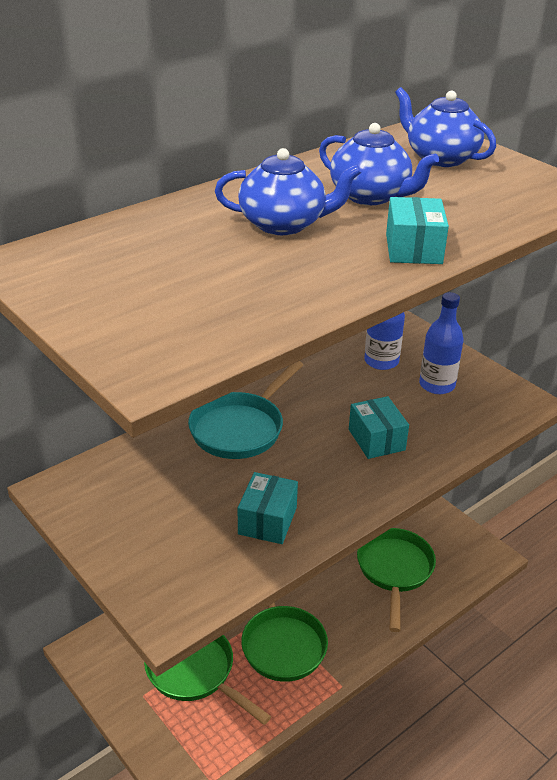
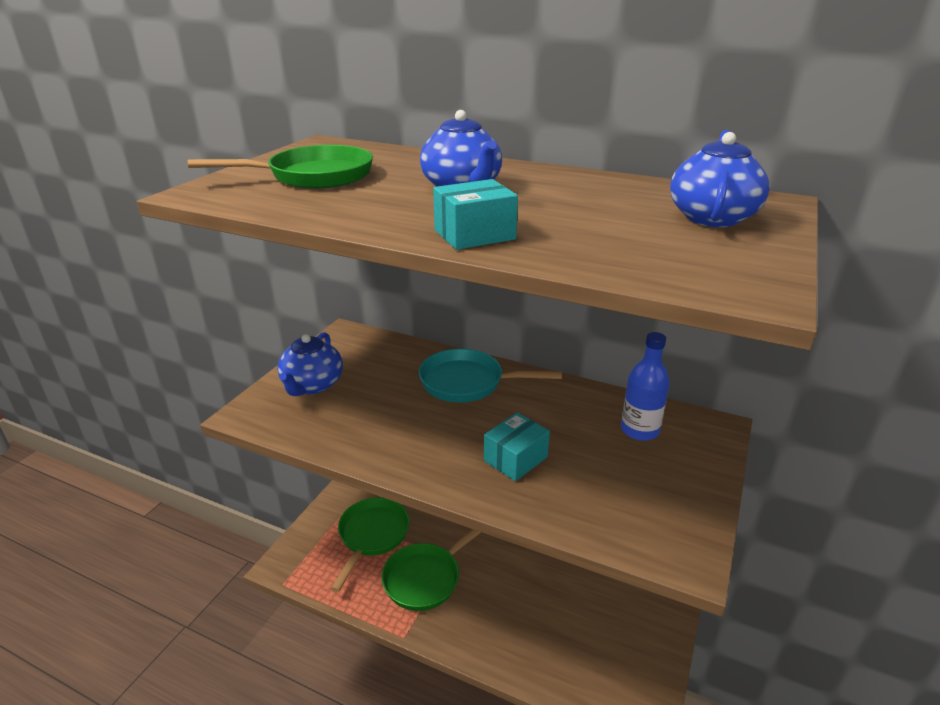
camera: 65 degrees right, 5 degrees down
turquoise box [238,472,298,544] -> none
blue teapot [319,123,439,205] -> blue teapot moved to [277,332,343,396]
green pan [357,528,436,632] -> green pan moved to [188,145,373,189]
blue bottle [419,292,464,394] -> none

